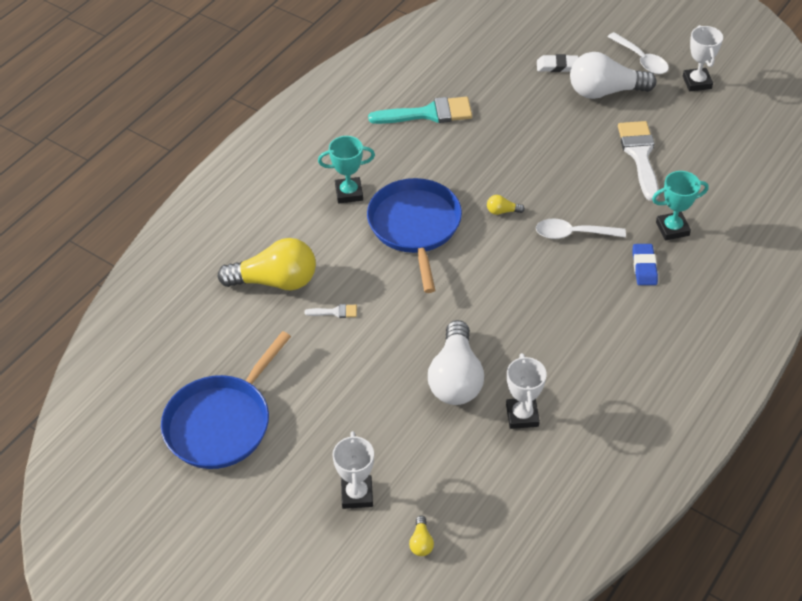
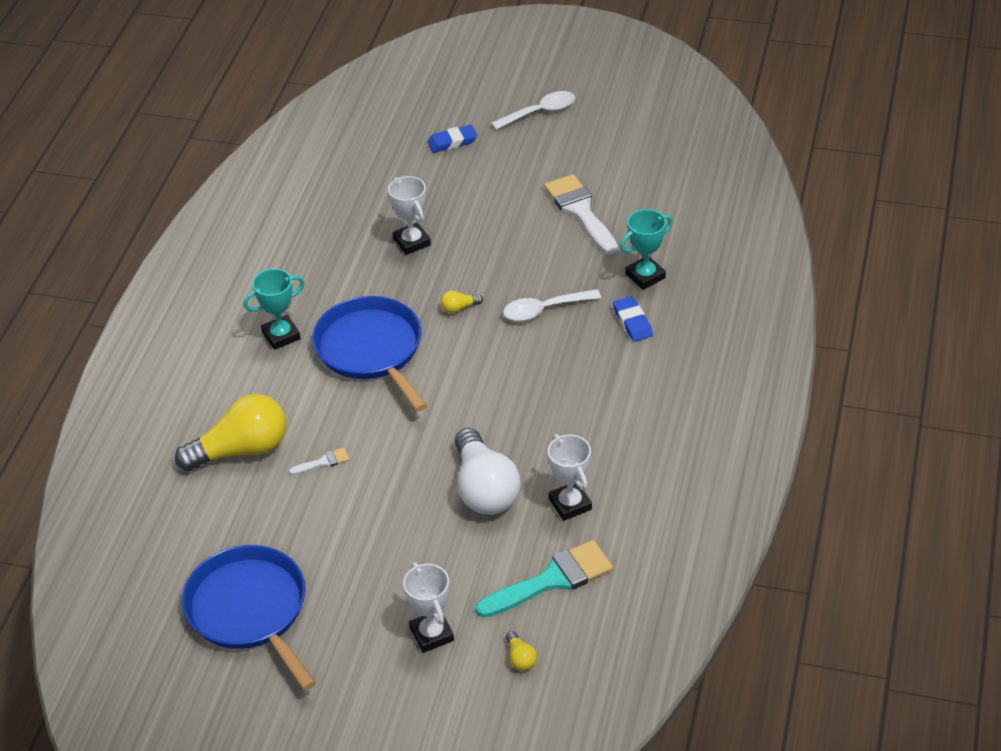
camera: 20 degrees left, 5 degrees down
blue pan [161,331,291,469] -> blue pan turned 135 degrees clockwise [182,545,316,690]
turquoise brush [368,97,472,124] -> turquoise brush moved to [475,540,613,618]
white eraser [537,54,578,72] -> blue eraser [427,125,477,153]
white light bulb [570,52,656,99] -> none
white spoon [607,32,669,74] -> white spoon turned 60 degrees counterclockwise [491,91,575,130]
white trophy [683,25,723,91] -> white trophy moved to [388,176,431,255]

